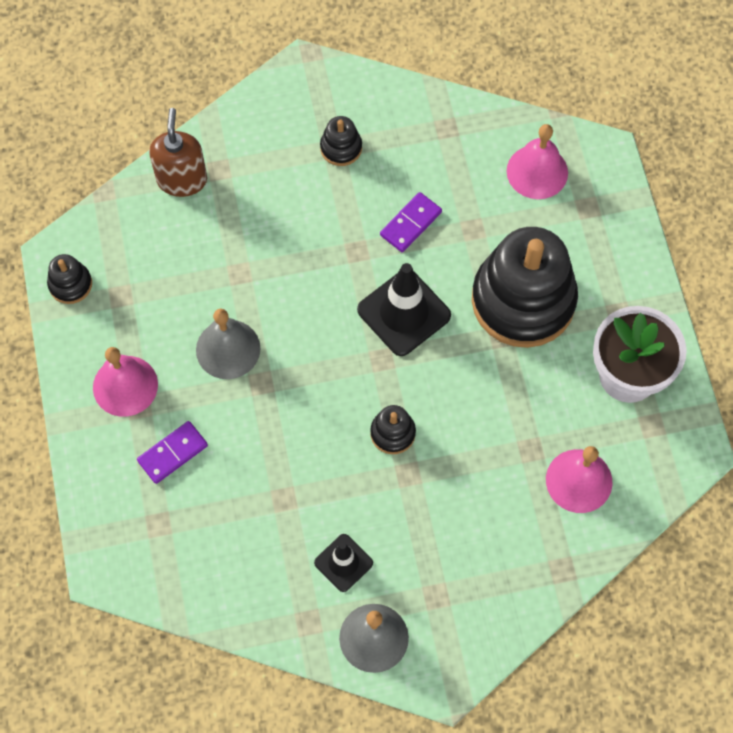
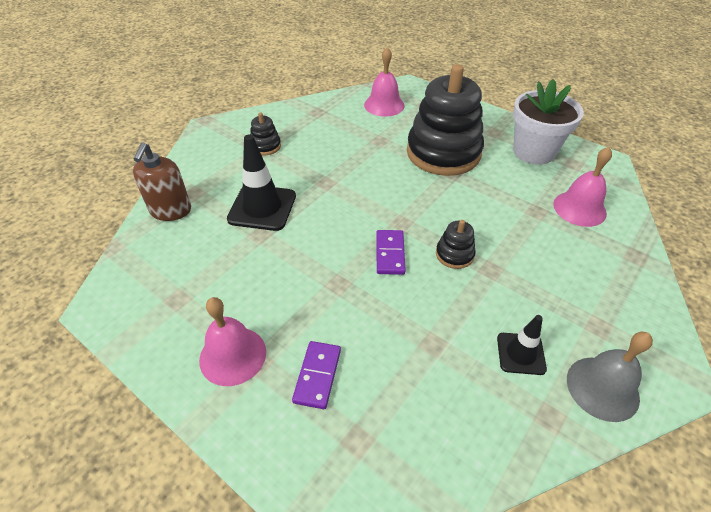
camera: 40 degrees left, 20 degrees down
black stacking toy [47,254,92,304] -> none
brown soap dispenser [149,108,207,197] -> brown soap dispenser turned 135 degrees counterclockwise [133,142,191,221]
grey bell [196,309,260,379] -> none
black traffic cone [357,263,451,356] -> black traffic cone moved to [227,135,296,231]
purple domino [380,192,442,252] -> purple domino moved to [376,230,406,275]

